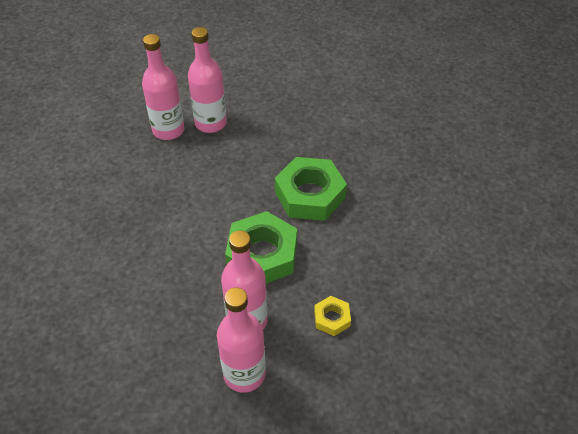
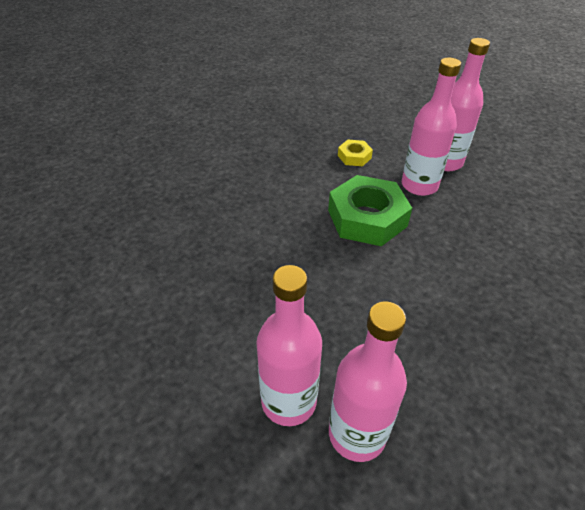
camera: 140 degrees left, 5 degrees down
green nut [275,157,347,221] -> none

